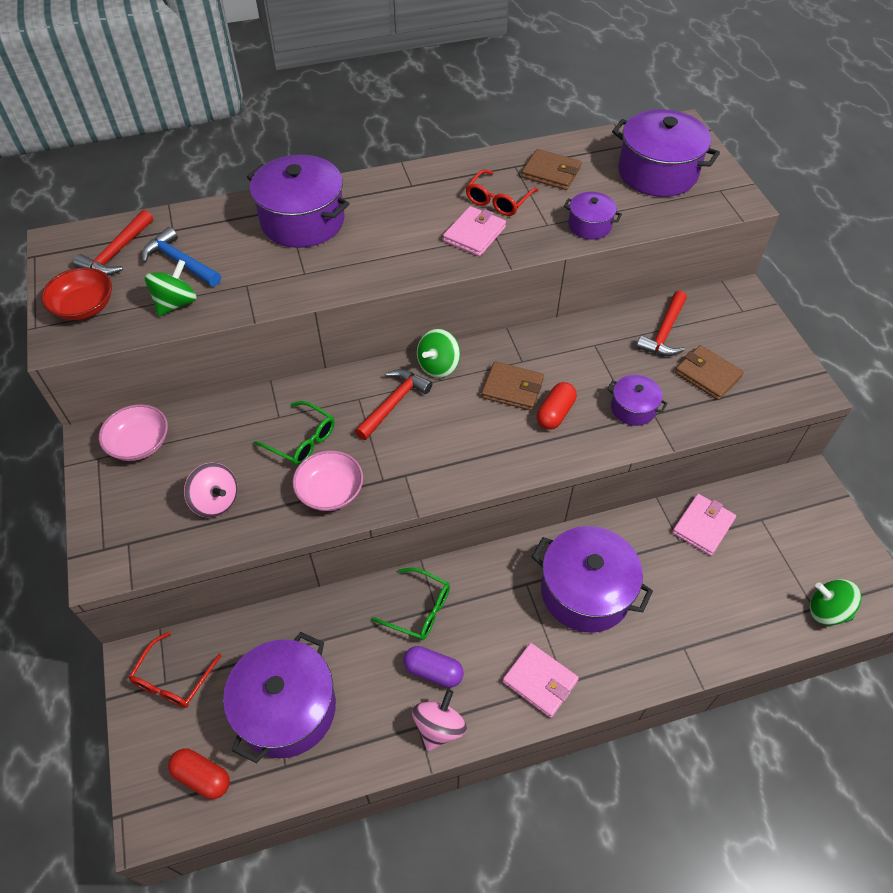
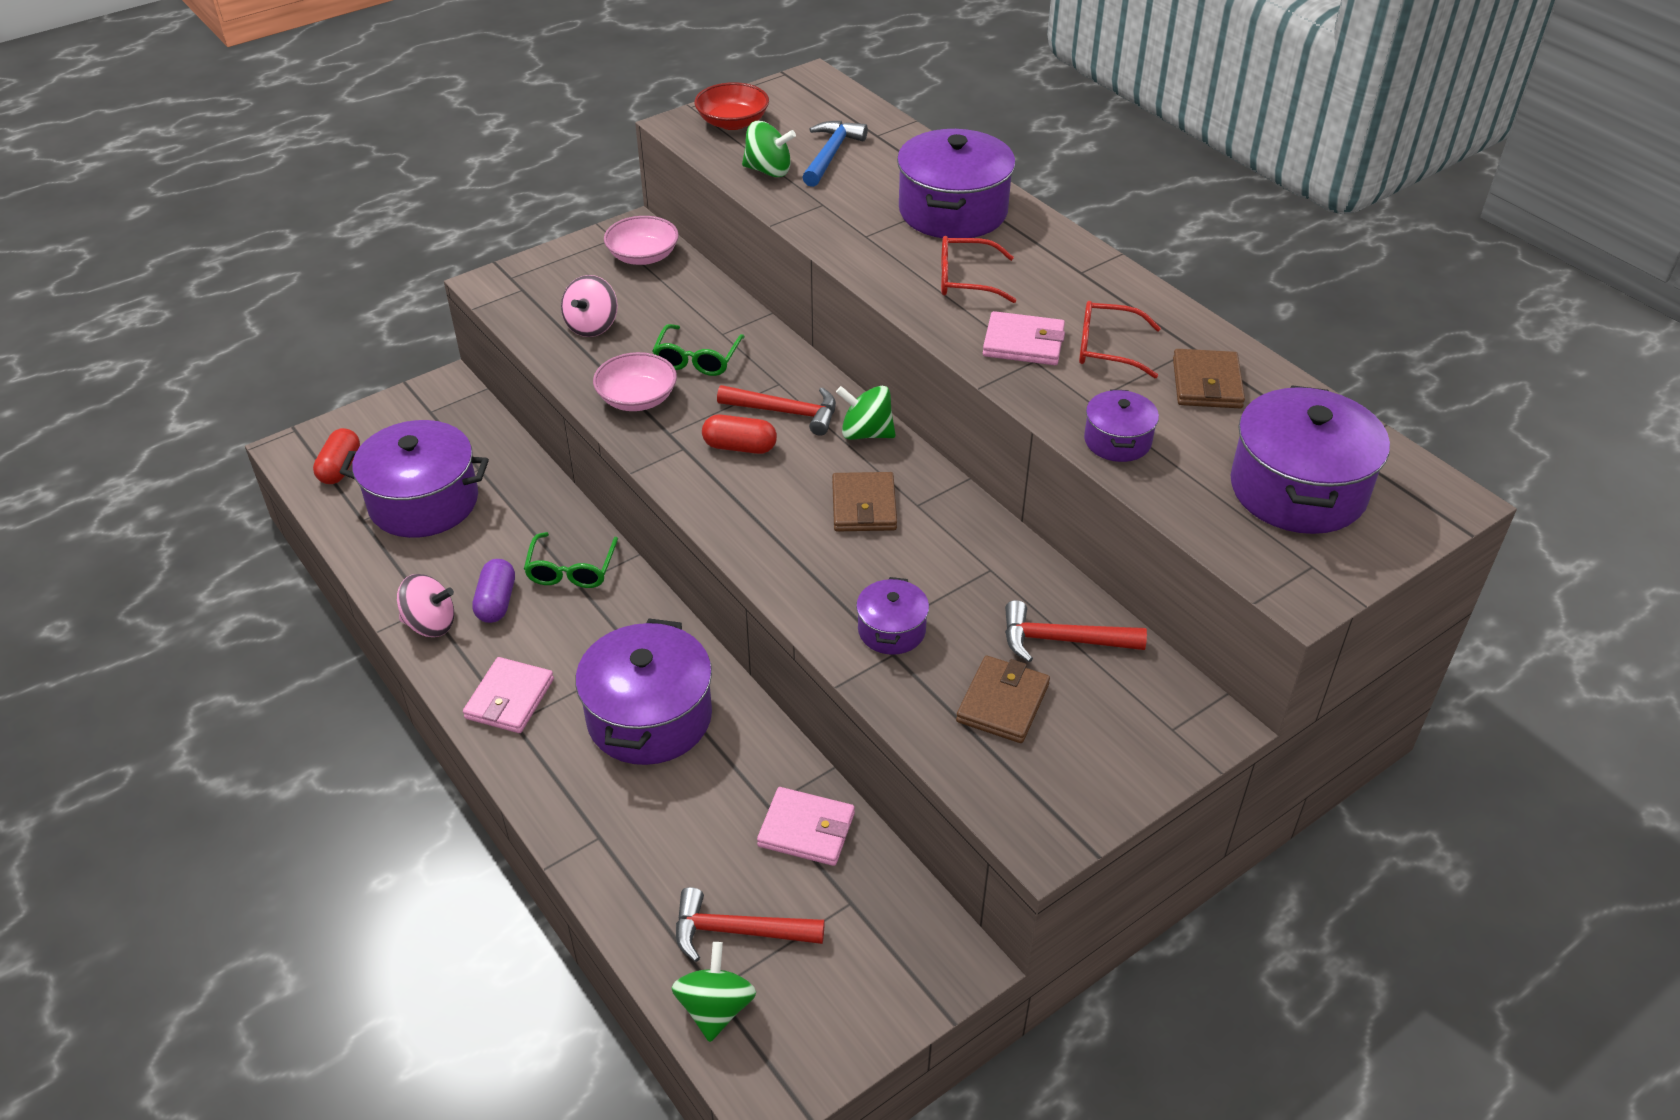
camera: 70 degrees right, 10 degrees down
red hammer [73,210,153,275] -> red hammer moved to [676,887,825,962]
red glasses [128,632,222,708] -> red glasses moved to [941,236,1016,303]
red capsule [537,382,577,430] -> red capsule moved to [702,414,777,454]

